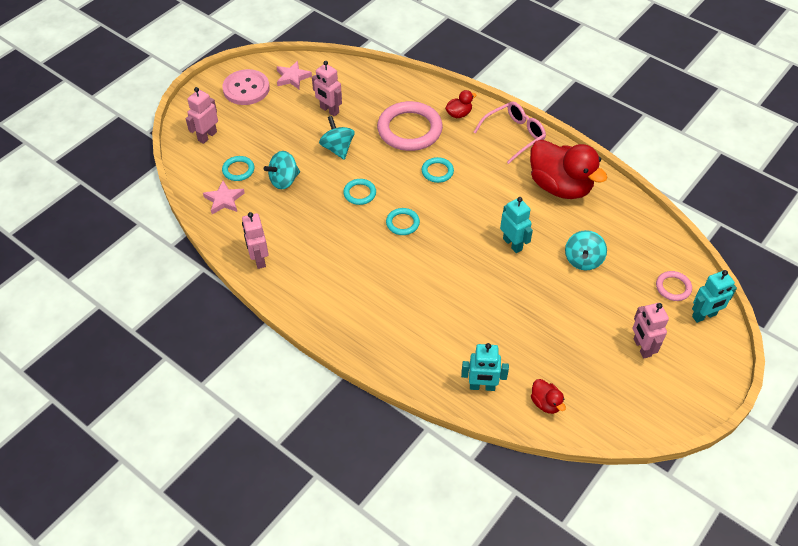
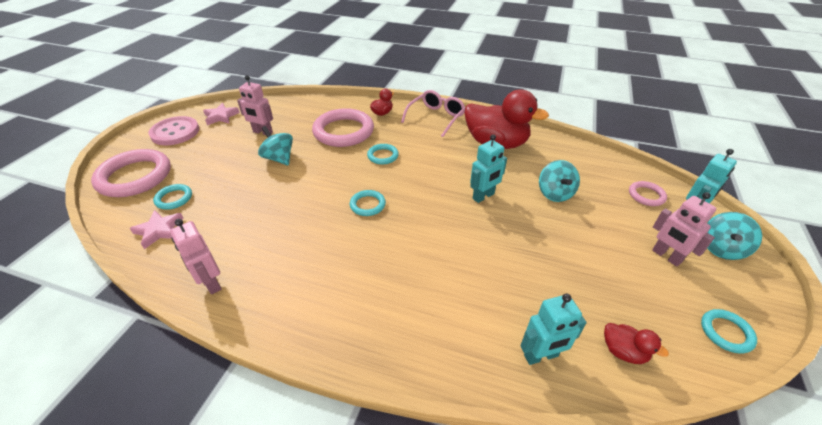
camera: 20 degrees left, 10 degrees down
pink robot [186,87,218,144] -> pink ring [91,149,171,197]
turquoise spinning top [264,151,300,189] -> turquoise spinning top moved to [707,212,762,260]
turquoise ring [343,179,376,205] -> turquoise ring moved to [701,309,757,354]
turquoise robot [500,197,533,253] -> turquoise robot turned 105 degrees clockwise [470,134,507,203]

